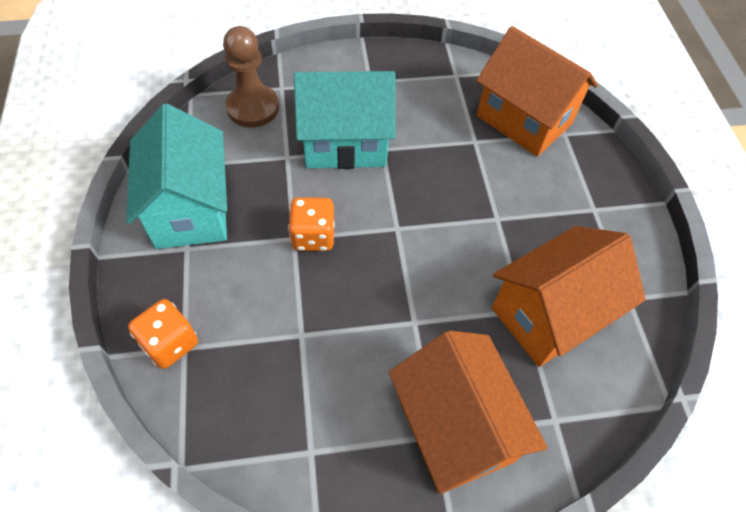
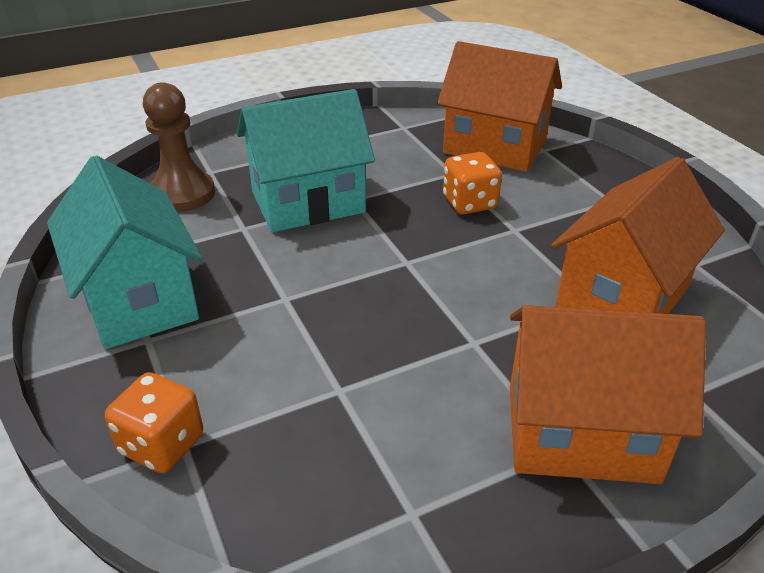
camera: 15 degrees left, 20 degrees down
orange dice [288,197,335,251] -> orange dice moved to [443,152,502,214]
orange house [389,330,548,494] -> orange house turned 45 degrees counterclockwise [510,305,706,484]

